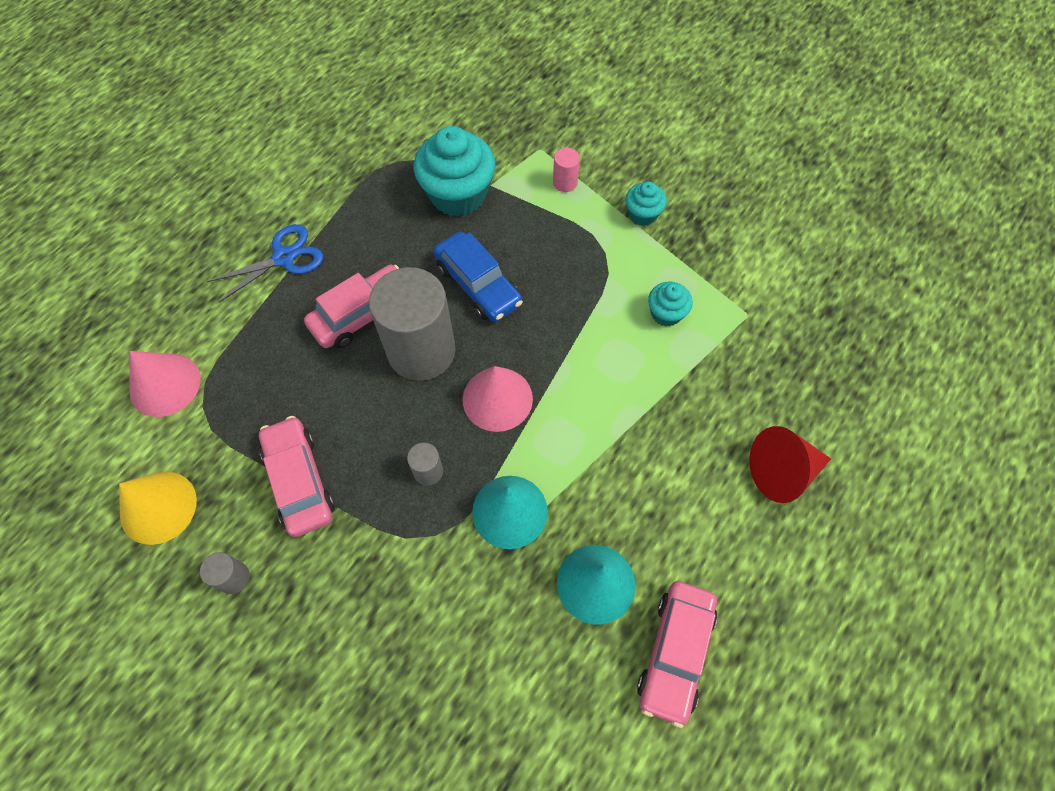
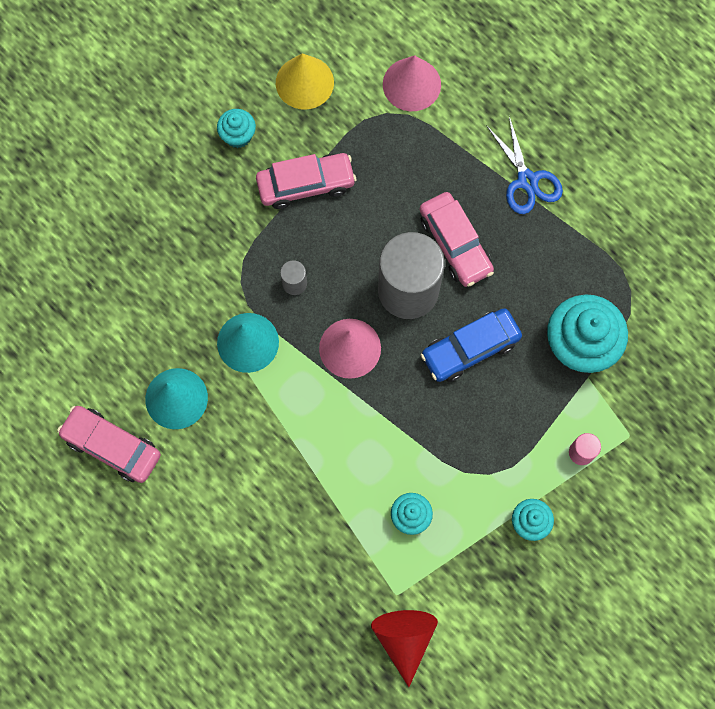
camera: 100 degrees right, 10 degrees up
grey cylinder [200,552,250,594] -> turquoise cupcake [217,109,256,148]
red cone [749,426,831,503] -> red cone moved to [371,610,438,687]

